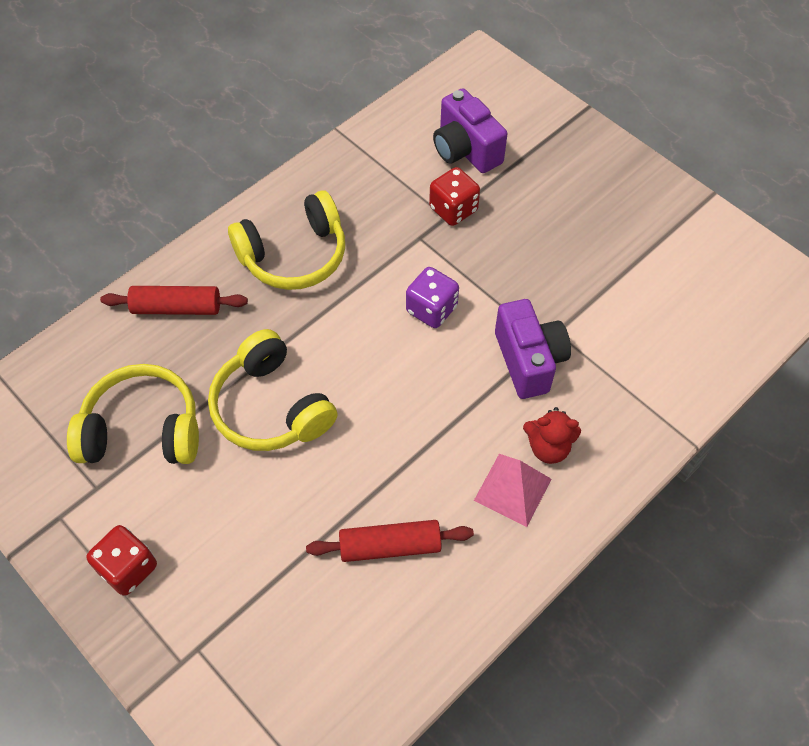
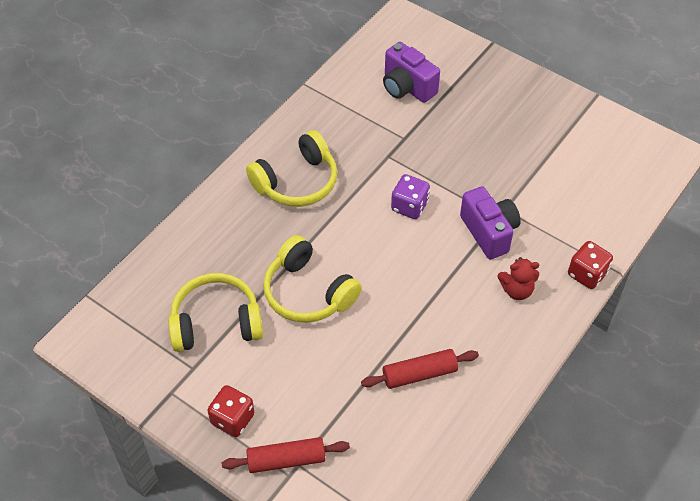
camera: 10 degrees left, 5 degrees down
red rolling pin [100,286,248,315] -> red rolling pin moved to [222,437,350,473]
red dice [429,167,480,226] -> red dice moved to [568,241,613,289]
pink pyramid [474,454,551,527] -> none

